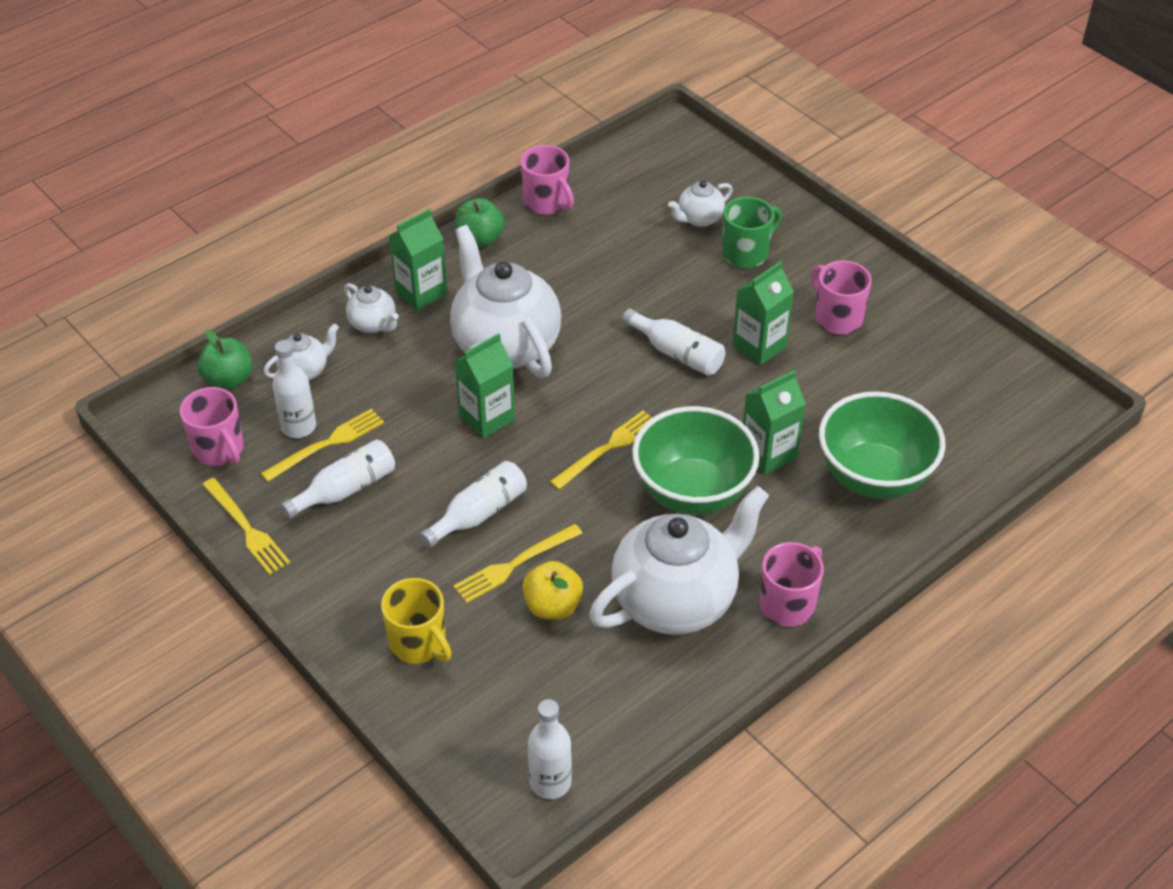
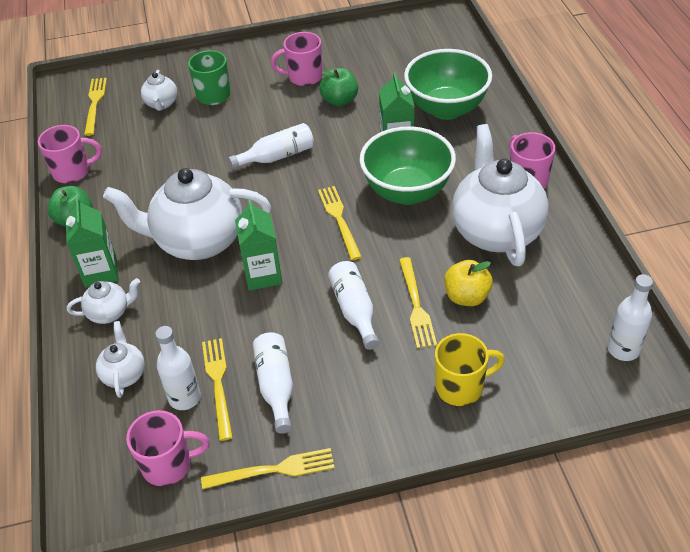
camera: 60 degrees left, 0 degrees up
green apple [197,330,253,390] -> green apple moved to [320,68,358,106]
green carton [732,261,794,365] -> none
none -> yellow fork [84,78,107,136]

